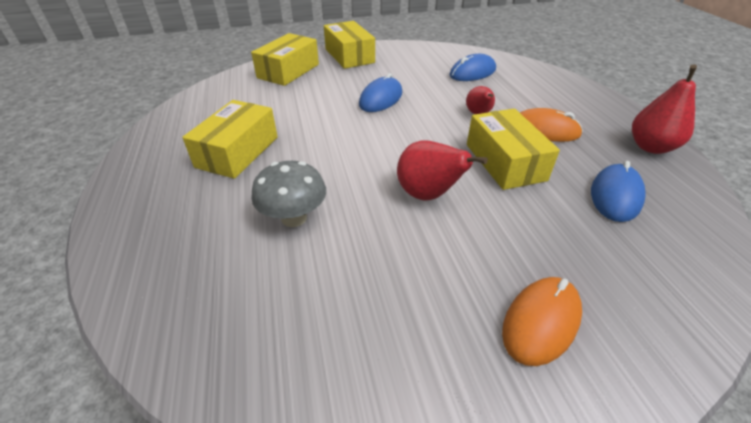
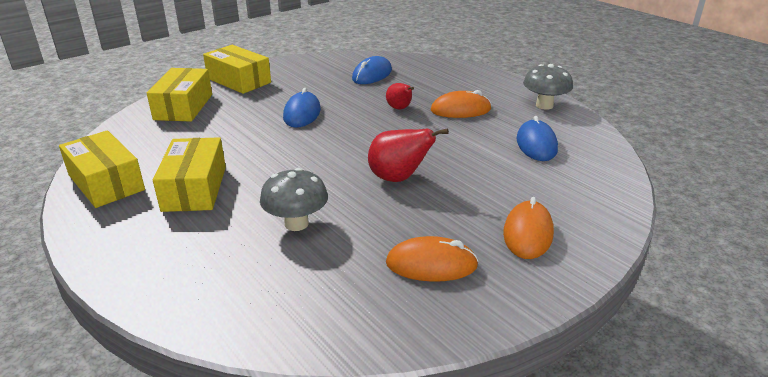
camera: 25 degrees left, 10 degrees down
yellow box [467,109,560,190] -> yellow box moved to [59,130,145,208]
red pear [632,64,697,154] -> grey mushroom [523,64,573,110]
none -> orange mouse [386,236,479,282]

